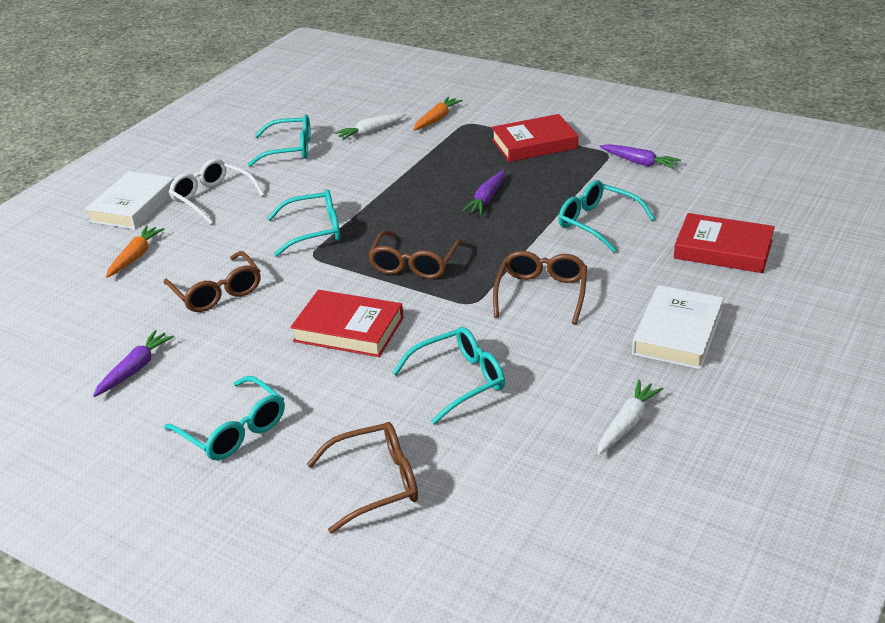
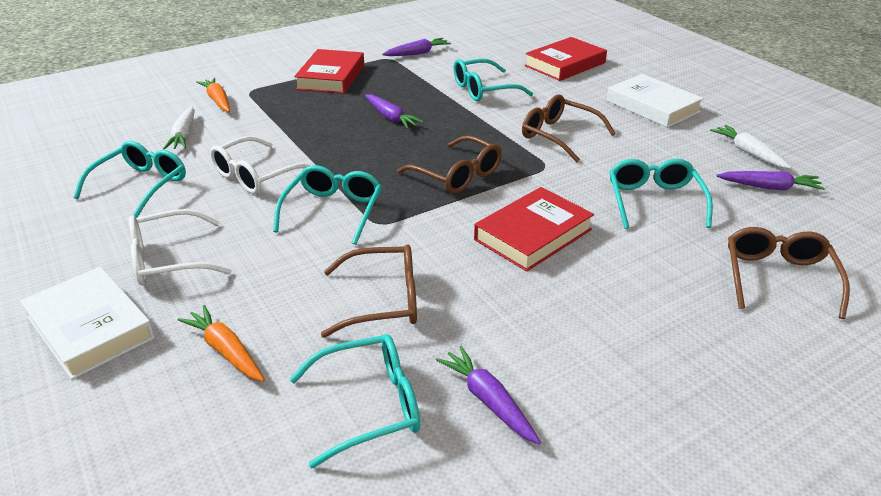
camera: 65 degrees left, 0 degrees up
turquoise glasses [164,376,285,460] -> turquoise glasses moved to [290,334,420,469]
none -> white glasses [210,136,310,194]
none -> purple carrot [716,171,825,190]

